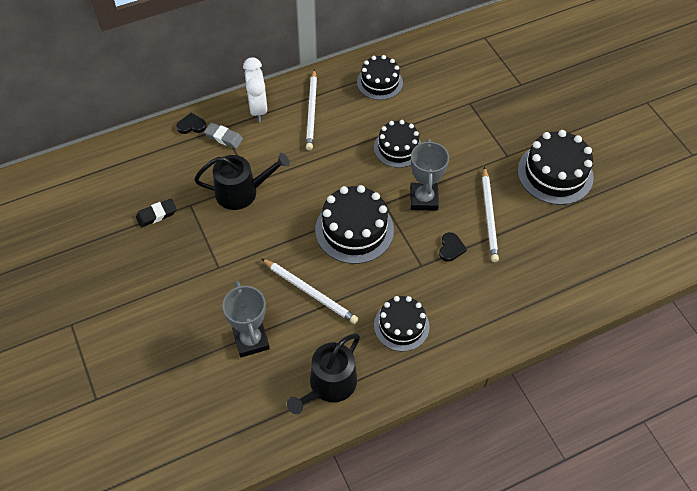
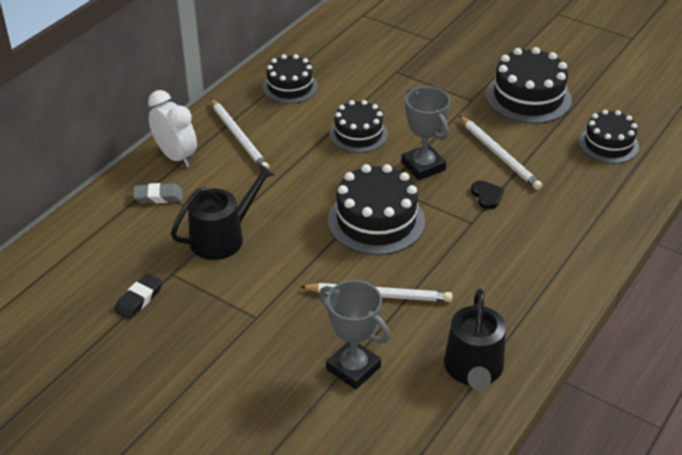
camera: 30 degrees left, 15 degrees down
black heart [176,113,207,134] -> none
black cake [374,296,429,352] -> black cake moved to [579,110,639,163]

